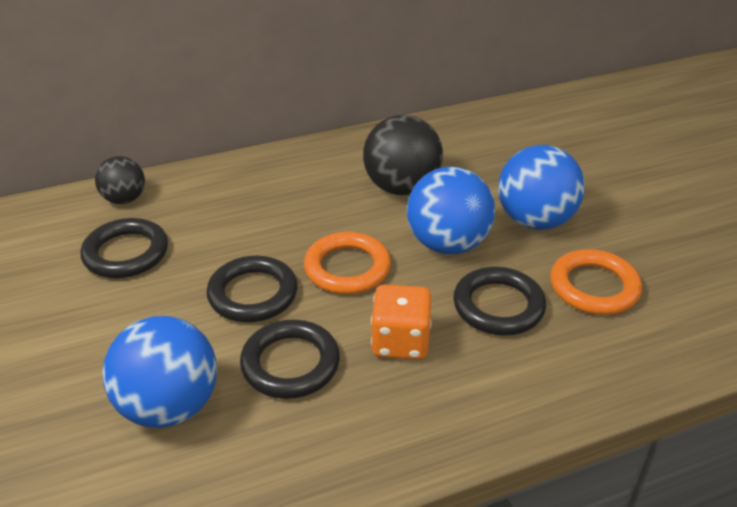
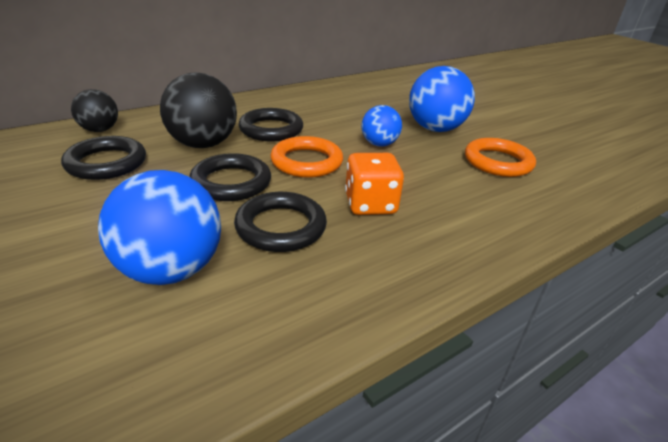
camera: 15 degrees left, 5 degrees down
black ball [363,115,443,195] -> black ball moved to [160,72,237,148]
blue ball [407,167,495,254] -> blue ball [361,105,402,147], size x0.59
black ring [453,267,546,336] -> black ring moved to [238,108,303,141]

